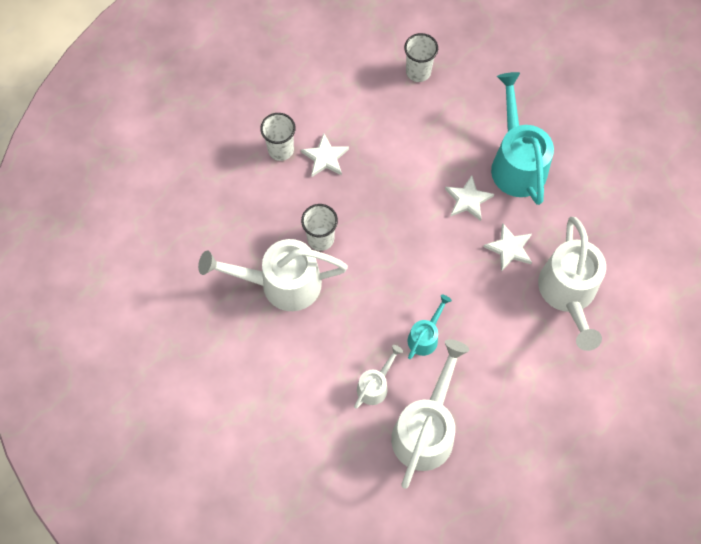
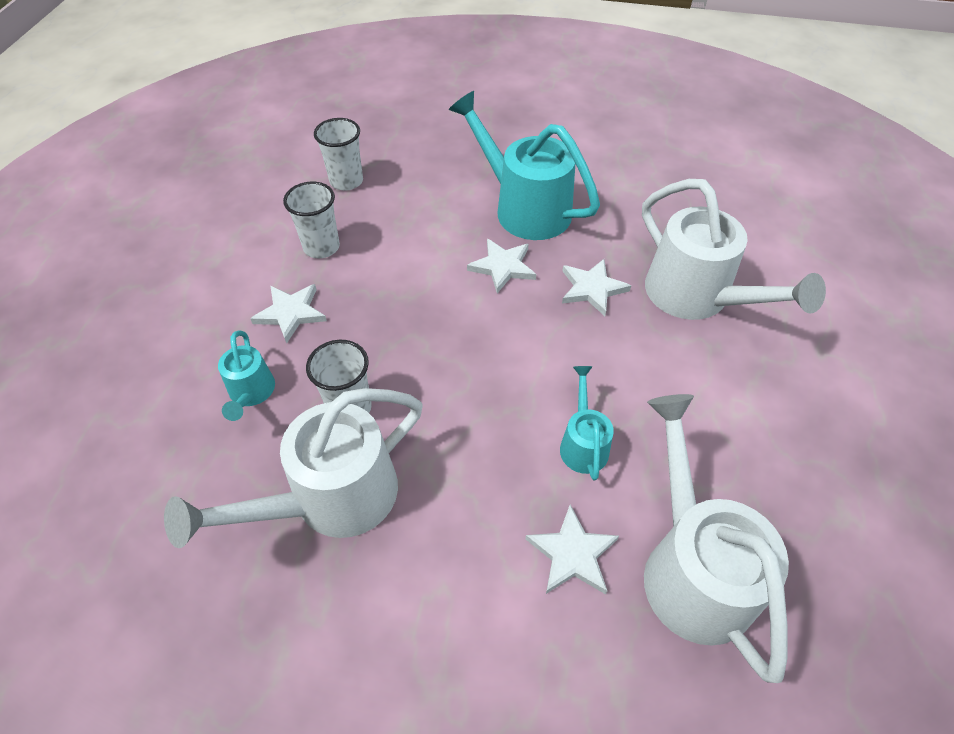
camera: 35 degrees left, 15 degrees down
white cup [260,113,296,161] -> white cup moved to [283,182,340,258]
white watering can [354,345,403,409] -> white star [525,505,619,594]
none -> turquoise watering can [218,331,275,421]

